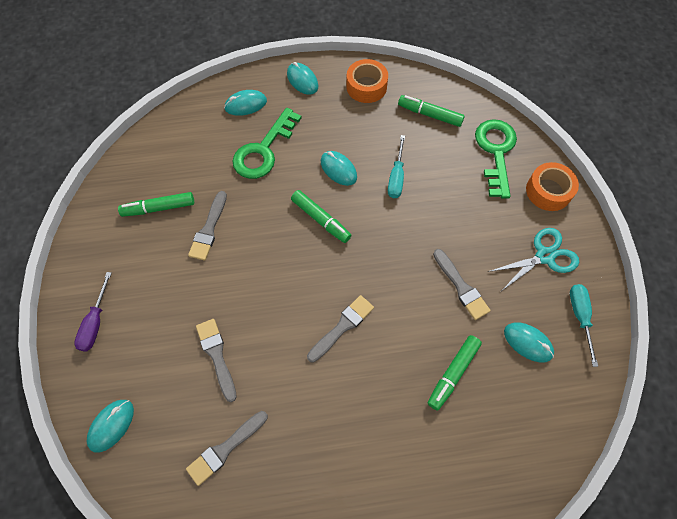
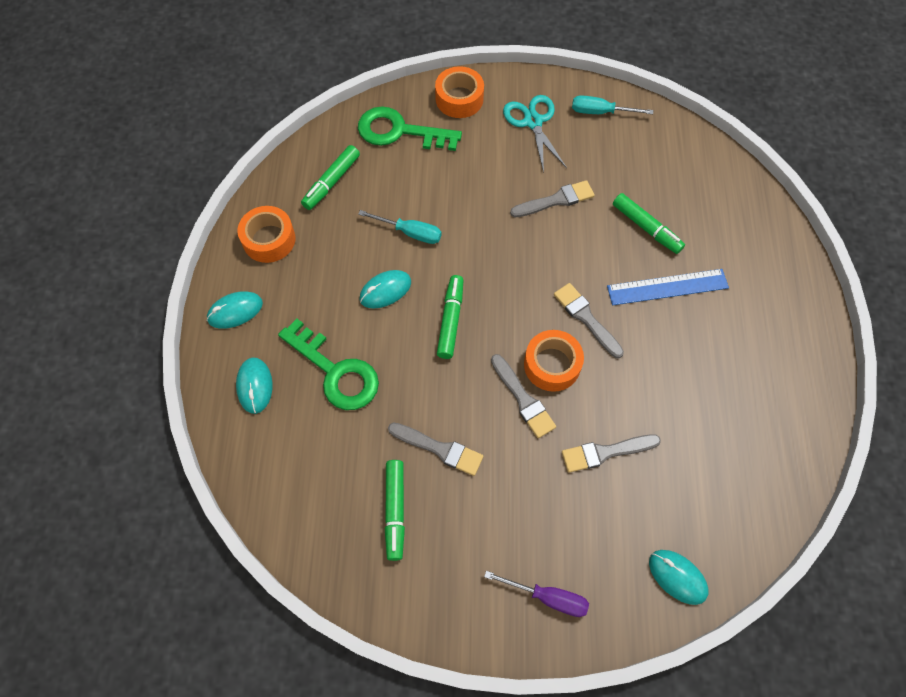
camera: 80 degrees left, 0 degrees up
grey brush [186,411,268,486] -> grey brush moved to [491,354,556,438]
green marker [291,190,352,243] -> green marker turned 45 degrees counterclockwise [437,275,463,359]
turquoise mouse [504,322,554,363] -> none
none -> orange tape [524,330,584,392]
none -> blue ruler [607,269,729,306]

